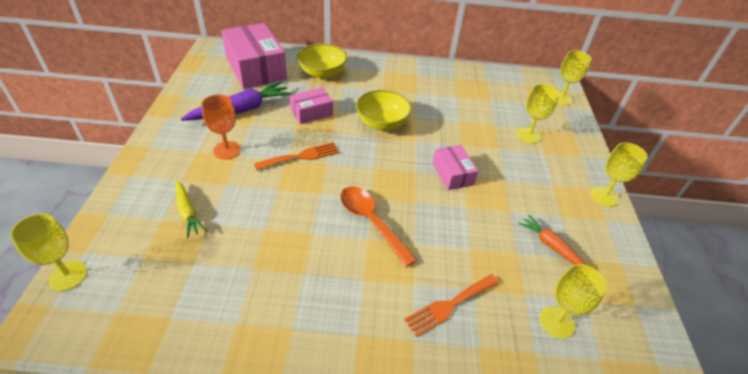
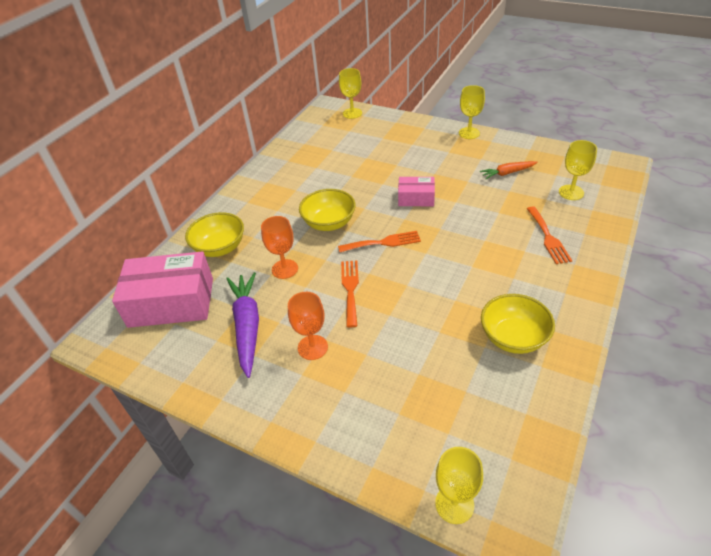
camera: 60 degrees left, 0 degrees up
yellow carrot [176,181,207,238] -> none
pink box [290,88,333,124] -> orange goblet [261,216,298,279]
orange spoon [340,186,417,267] -> none
yellow goblet [517,84,559,143] -> none
none -> orange fork [338,231,421,252]
none -> yellow bowl [481,294,555,354]

